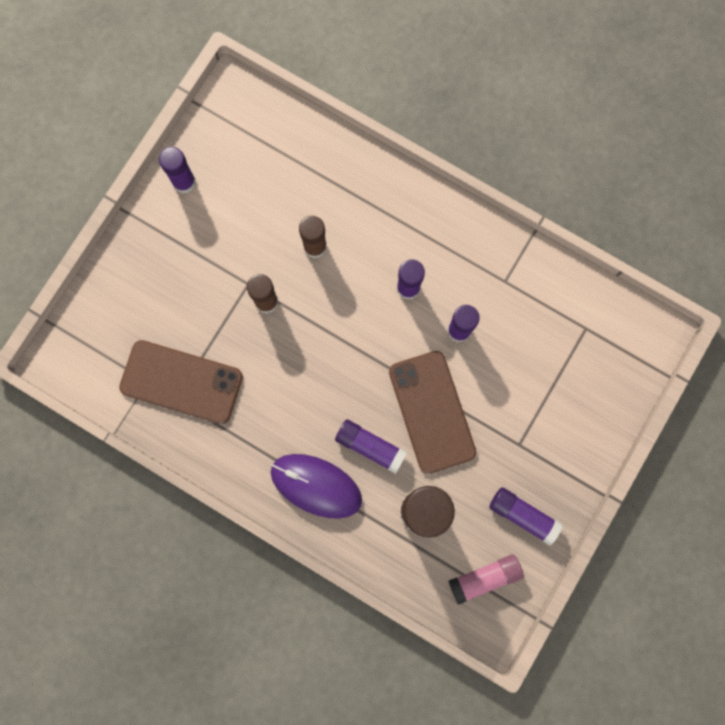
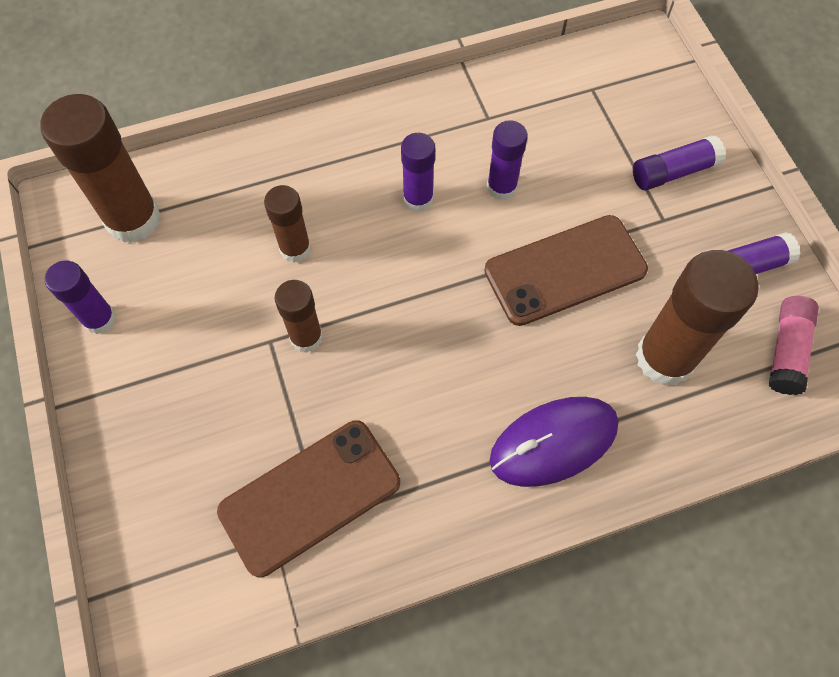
camera: 50 degrees left, 15 degrees down
purple glue stick [335,419,407,474] -> purple glue stick moved to [633,135,726,190]
brown phone [389,351,476,474] -> brown phone turned 45 degrees counterclockwise [484,215,648,326]
none -> brown glue stick [40,94,161,243]

